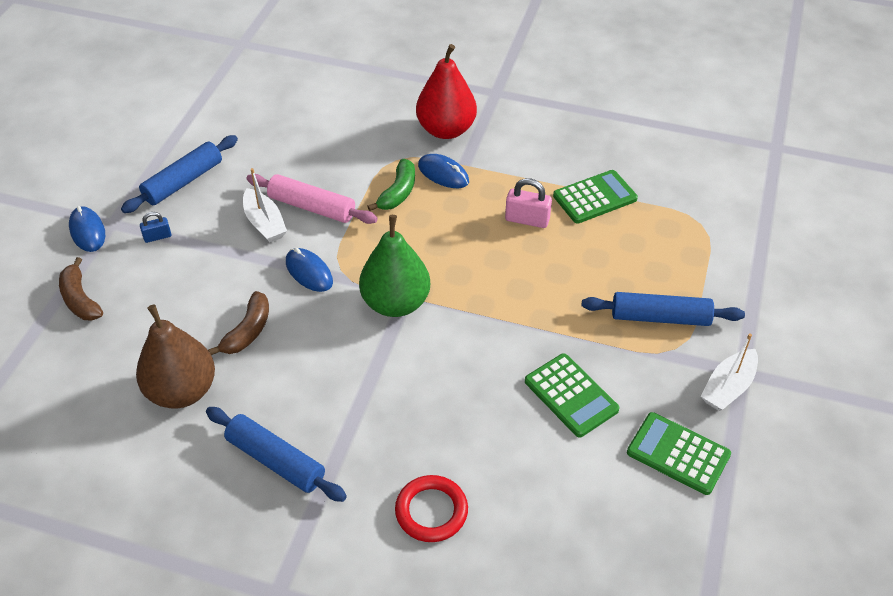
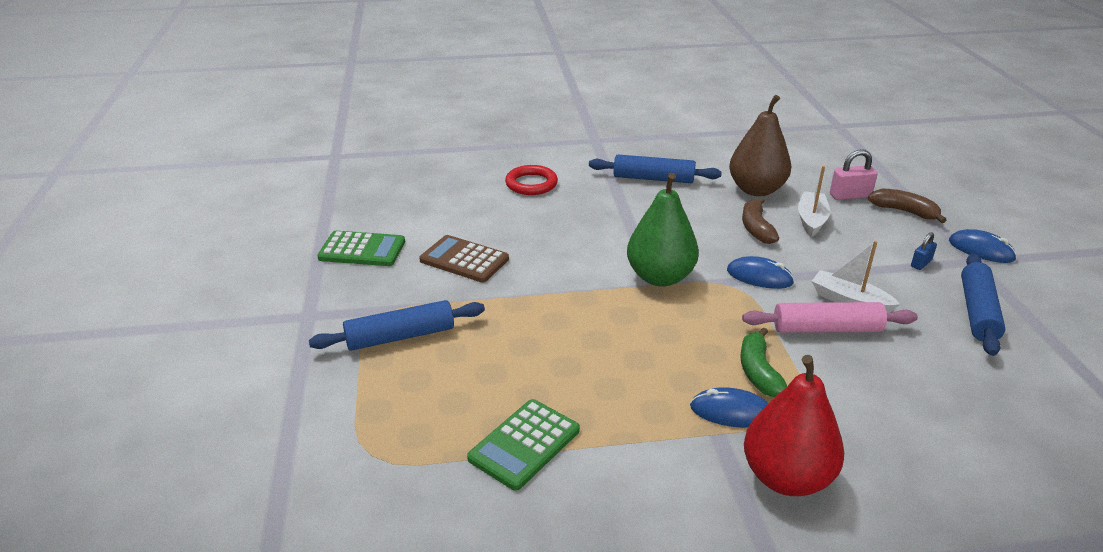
camera: 155 degrees right, 15 degrees down
pink padlock [505,178,552,228] -> pink padlock moved to [830,149,878,200]
green calculator [525,353,619,437] -> brown calculator [419,235,509,282]
white boat [701,333,758,411] -> white boat moved to [798,166,830,237]

